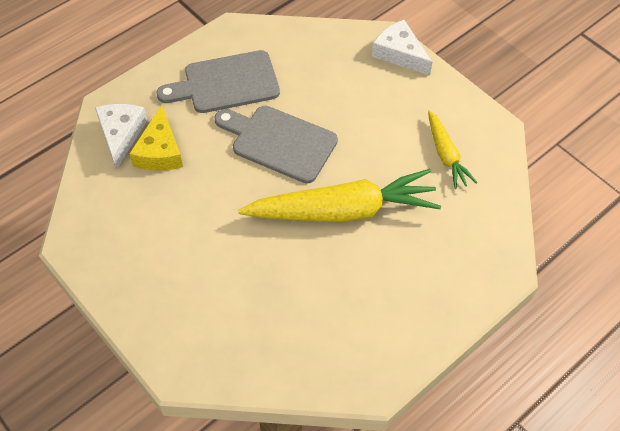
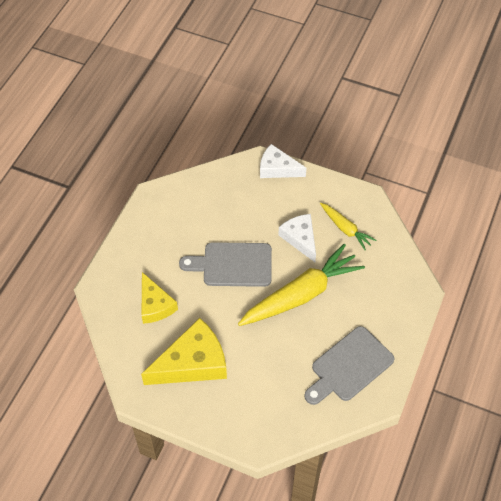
camera: 25 degrees left, 0 degrees up
white cheese [95,104,147,170] -> white cheese moved to [278,214,316,262]
grey cutting board [157,50,280,113] -> grey cutting board moved to [304,326,395,405]
none -> yellow cheese [141,318,227,385]

